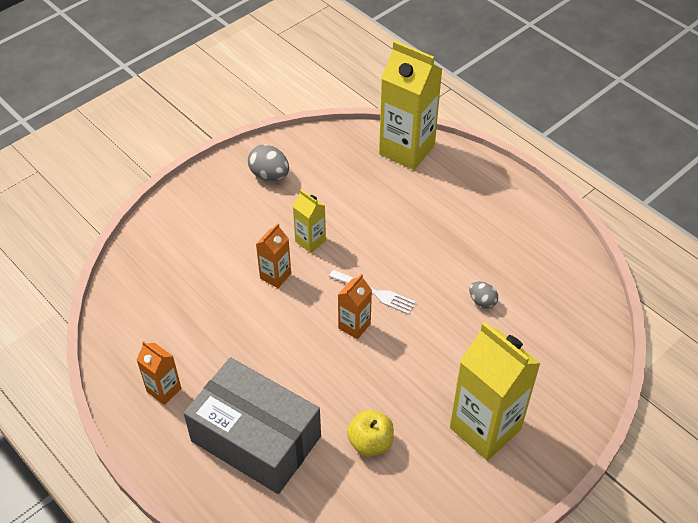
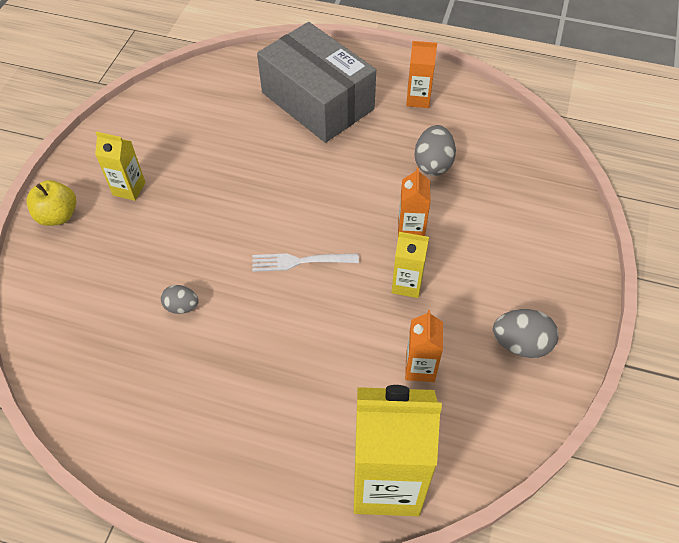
camera: 150 degrees right, 5 degrees up
grey box [184,357,321,494] -> grey box turned 45 degrees clockwise [257,22,376,143]
orange carton [338,274,372,339] -> orange carton moved to [405,310,443,382]
yellow apple [347,410,394,456] -> yellow apple moved to [26,180,76,226]
yellow carton [450,322,541,461] -> yellow carton [95,132,146,201], size x0.50
none -> grey egg [414,125,456,176]

